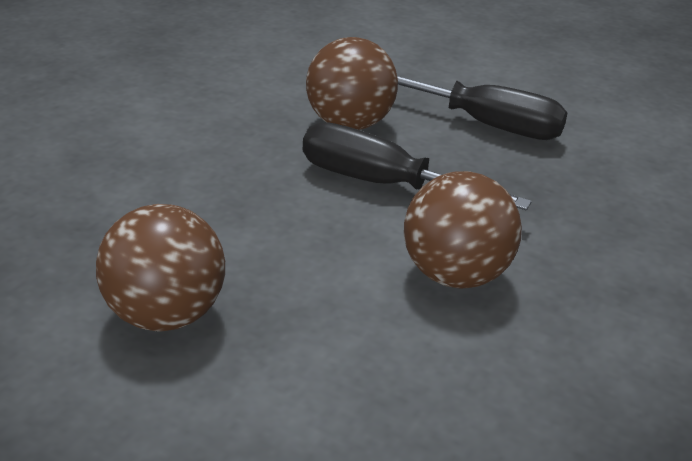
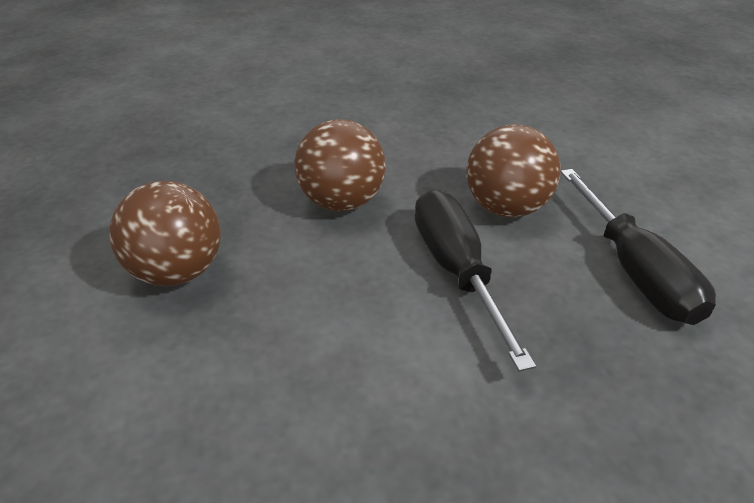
camera: 50 degrees right, 5 degrees up
brown ball [404,171,522,289] -> brown ball moved to [294,119,386,211]

